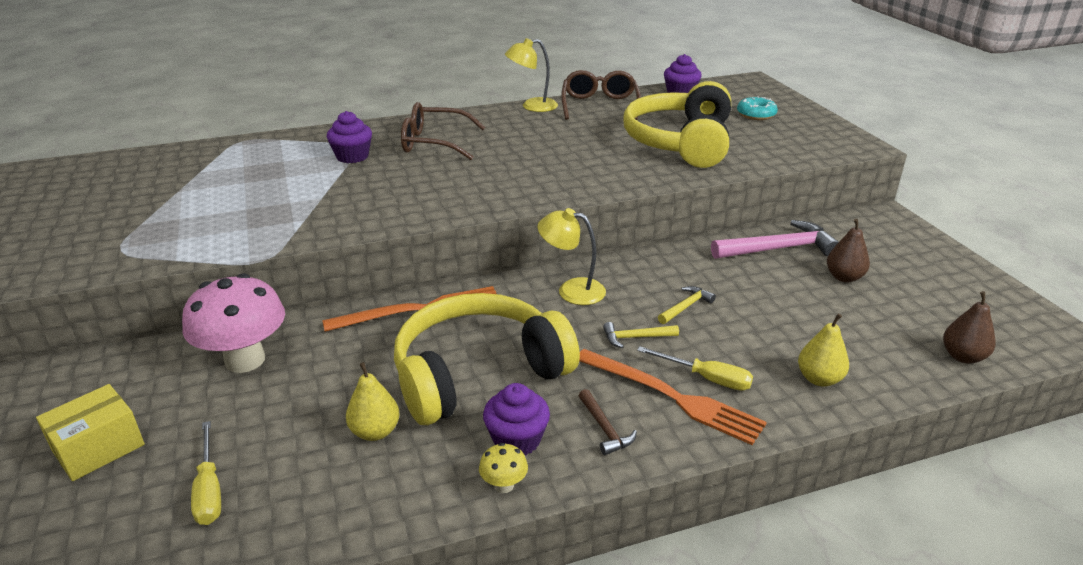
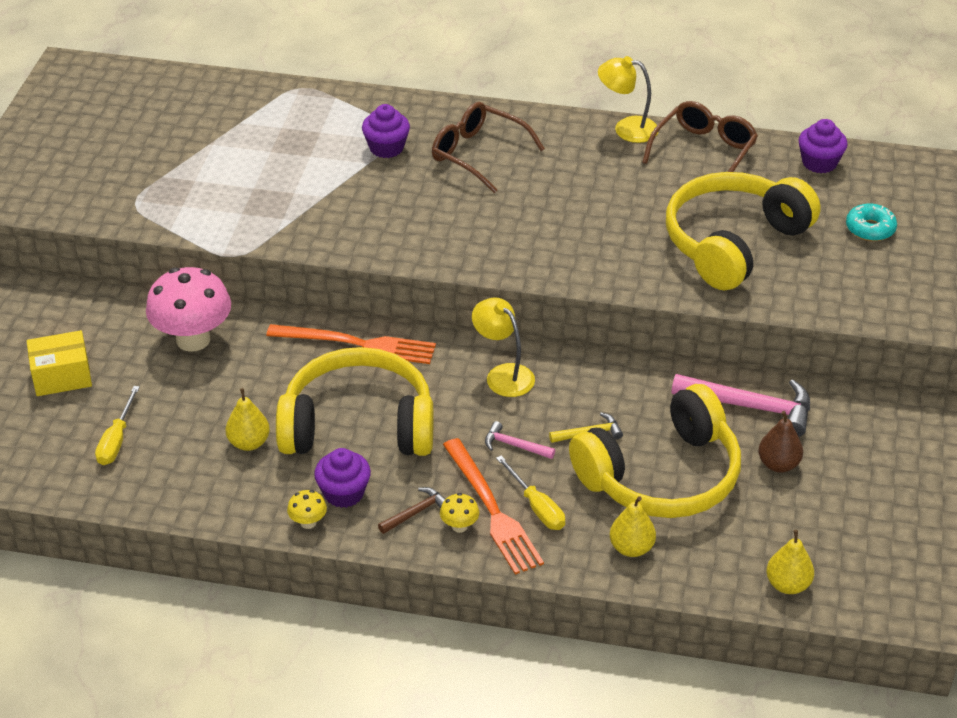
camera: 30 degrees right, 10 degrees up
brown hammer [579,389,637,455] -> brown hammer turned 135 degrees counterclockwise [378,487,445,534]
yellow hammer [603,322,679,348] -> pink hammer [485,421,555,459]
brown pear [943,291,996,364] -> yellow pear [766,530,814,594]
none -> yellow mushroom [440,493,479,533]
none -> yellow headphones [569,384,741,518]

